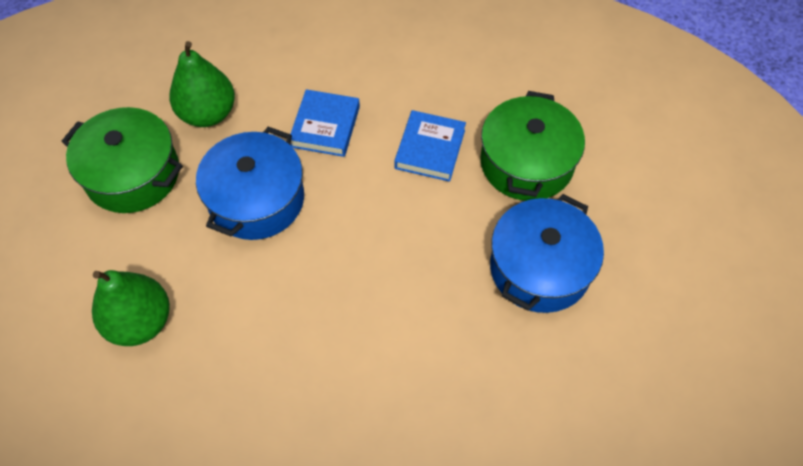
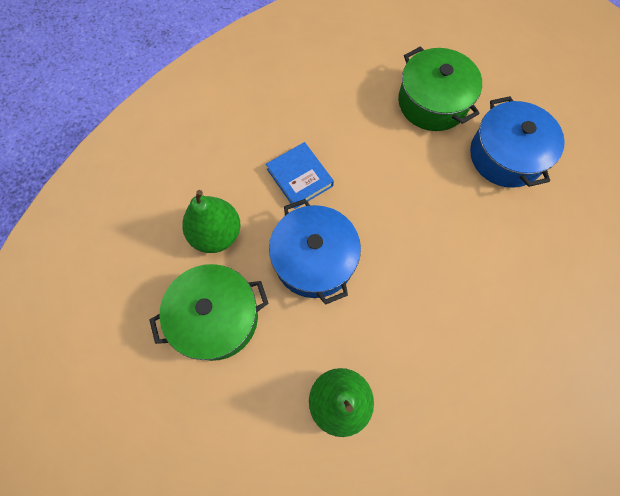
camera: 45 degrees left, 10 degrees up
blue book [394,110,466,182] -> none

